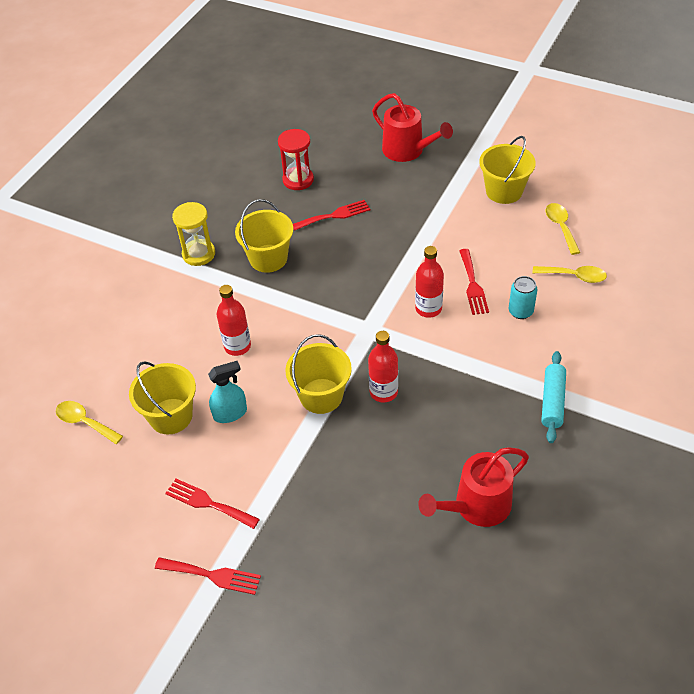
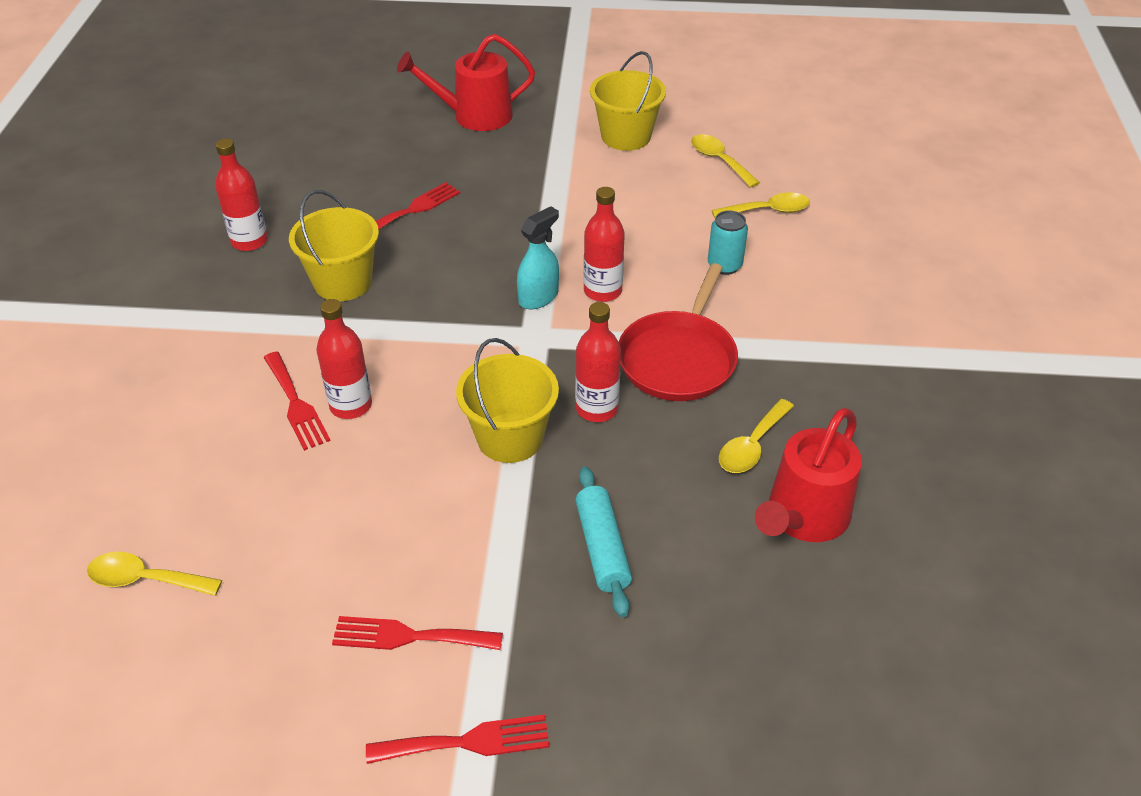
camera: 25 degrees left, 5 degrees down
yellow bucket [129,361,196,434] -> none
yellow hourglass [172,202,215,266] -> none
turquoise spray bottle [208,361,247,423] -> turquoise spray bottle moved to [517,206,559,309]
red hourglass [278,129,314,190] -> none
red watering can [372,93,453,162] -> red watering can turned 150 degrees clockwise [397,34,535,131]
red fork [459,249,489,315] -> red fork moved to [263,352,331,451]
turquoise rolling pin [541,351,566,443] -> turquoise rolling pin moved to [575,466,632,617]
none -> red bottle [215,138,268,251]
none -> red pan [618,263,738,401]
none -> yellow spoon [719,399,794,473]

